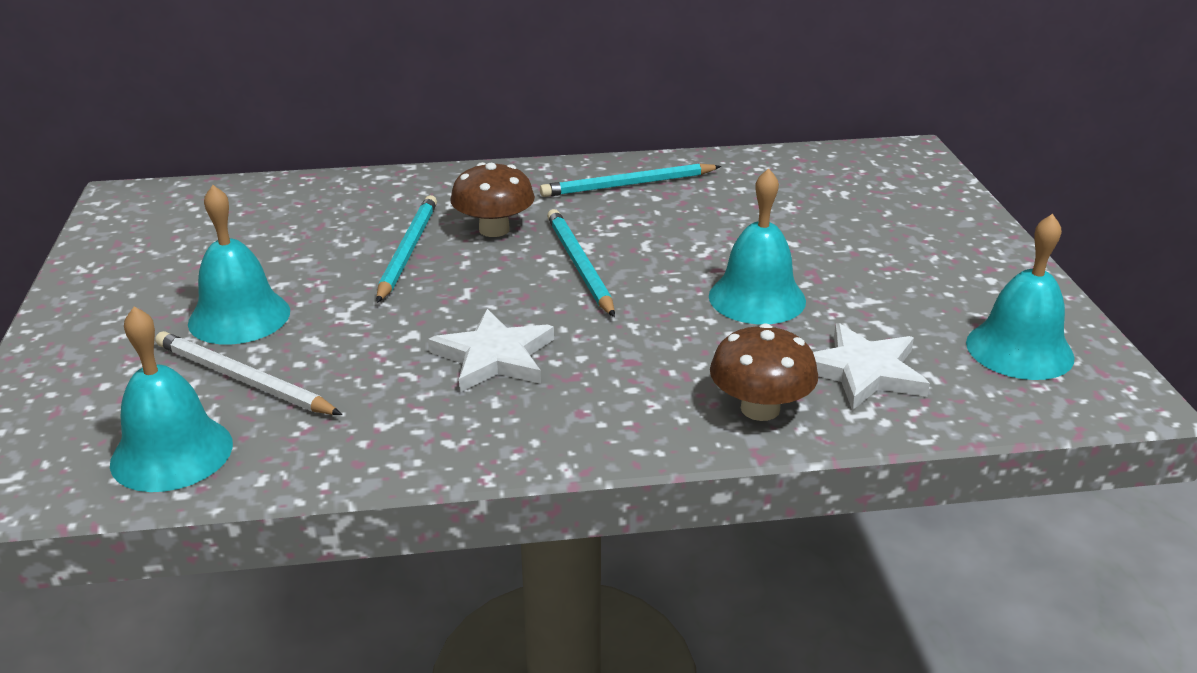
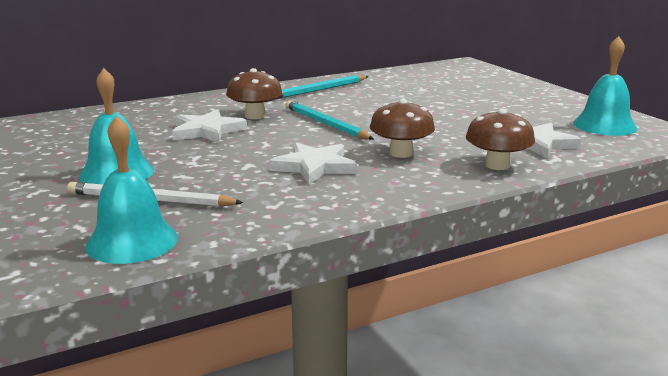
camera: 20 degrees left, 10 degrees down
turquoise pencil [376,195,437,303] -> white star [172,109,247,143]
turquoise bell [709,168,806,324] -> none
none -> brown mushroom [370,99,435,158]

